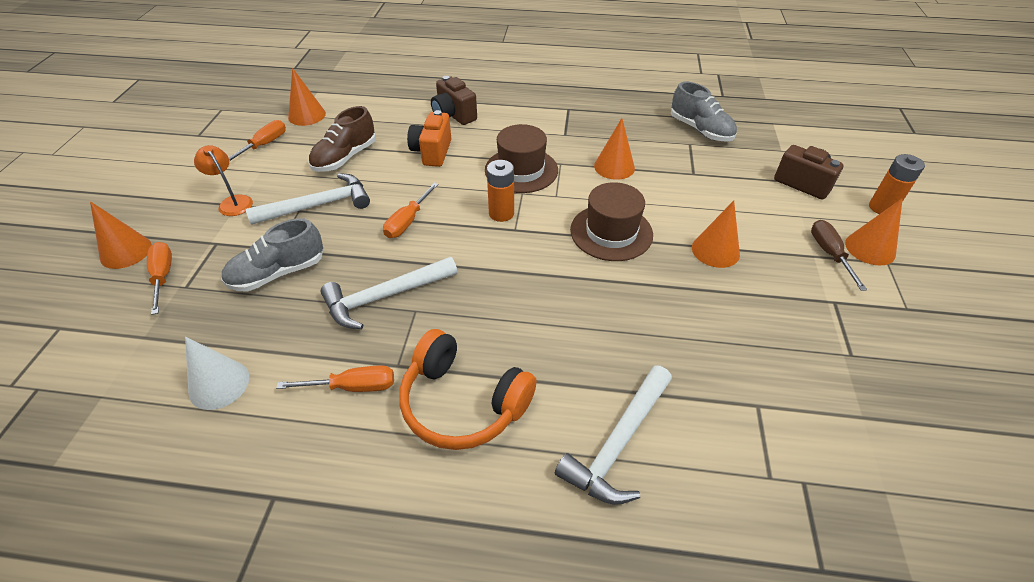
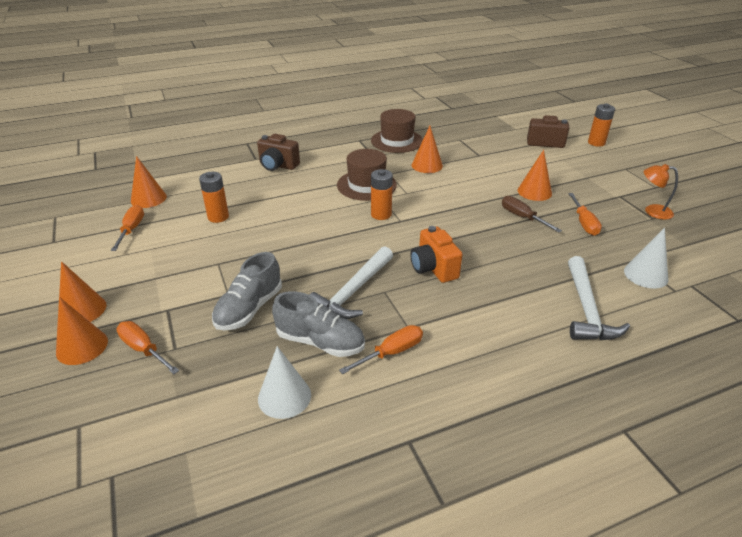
camera: 30 degrees left, 10 degrees down
orange lamp [194,145,253,216] -> orange lamp moved to [644,164,678,220]
white hammer [246,173,370,225] -> none
brown shoe [308,106,376,172] -> orange battery [199,172,229,223]
orange screwdriver [383,183,439,238] -> orange screwdriver moved to [568,193,602,236]
orange headphones [399,329,537,450] -> none
orange camera [407,110,451,167] -> orange camera moved to [410,226,463,283]
brown hat [570,182,653,261] -> brown hat moved to [371,109,423,153]
grey shoe [671,82,737,142] -> grey shoe moved to [272,291,365,357]
brown screwdriver [811,220,867,291] -> brown screwdriver moved to [502,196,562,232]
orange cone [845,198,903,265] -> orange cone moved to [59,261,106,322]
none -> white cone [624,228,668,289]

